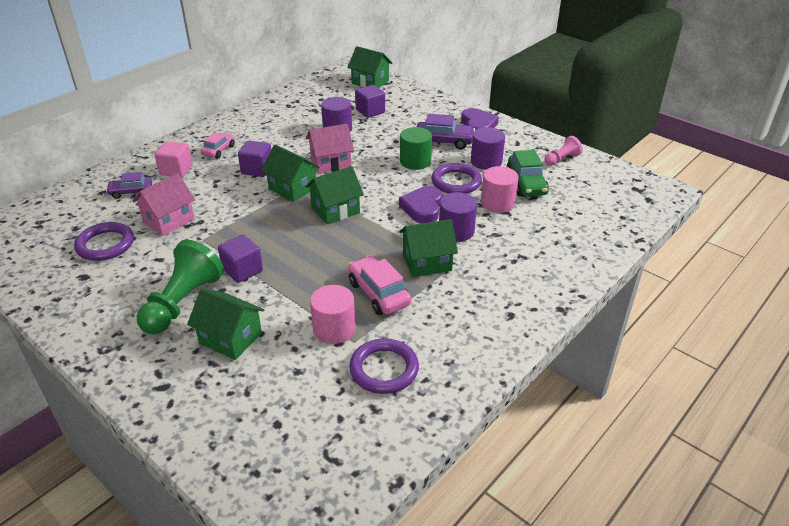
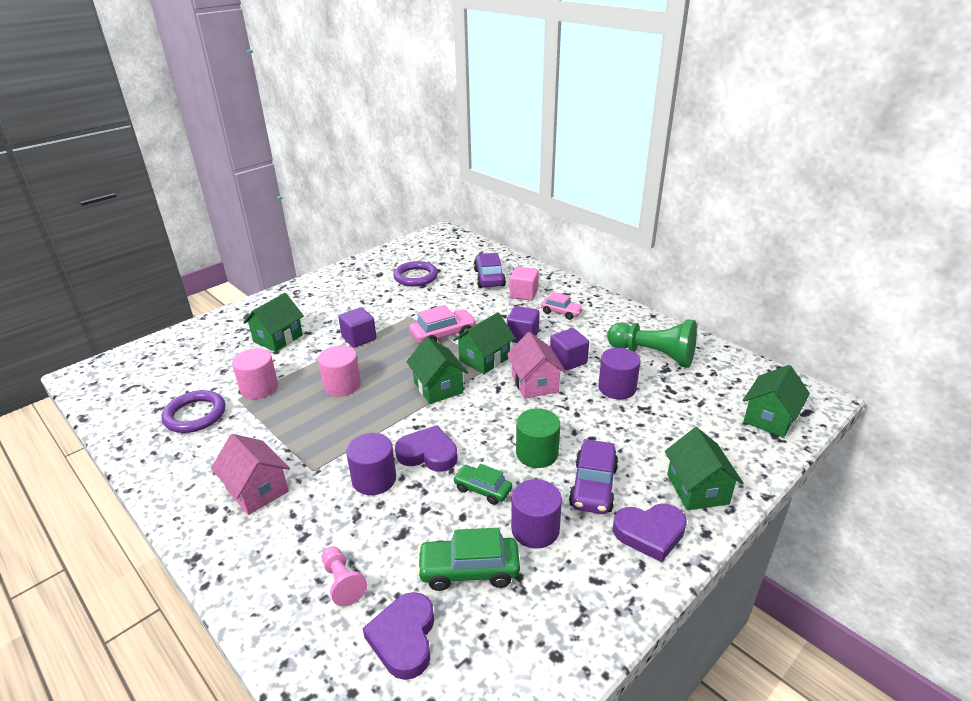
camera: 95 degrees right, 5 degrees down
purple car [106,172,152,199] -> purple car [474,253,506,288], size x1.52
pink house [133,173,195,236] -> pink house moved to [211,434,290,515]
green pawn [137,240,224,335] -> green pawn moved to [607,319,697,368]
pink car [348,256,411,315] -> pink car moved to [409,305,477,344]
purple cube [355,85,385,118] -> purple cube moved to [550,328,589,371]
green house [399,219,458,277] -> green house moved to [665,427,744,510]
purple ring [431,163,482,194] -> green car [453,464,512,505]
pink cylinder [481,166,519,213] -> pink cylinder moved to [318,346,361,396]
pink pawn [544,136,582,166] -> pink pawn moved to [322,546,367,606]
none -> purple heart [363,592,434,680]

